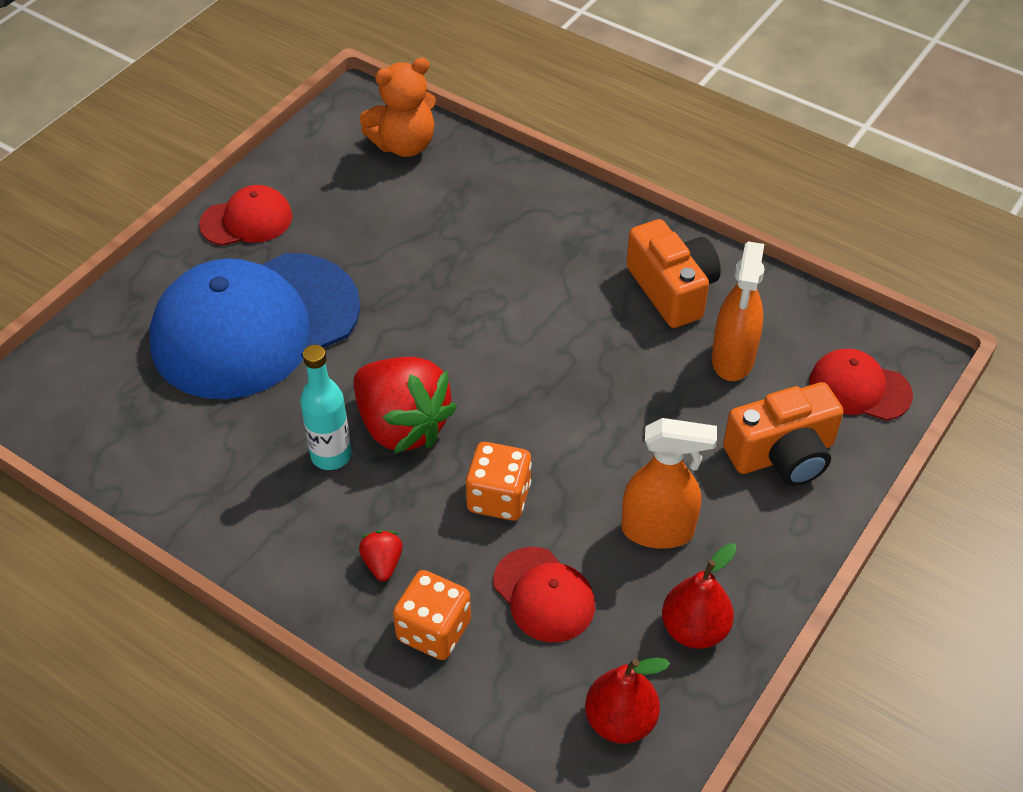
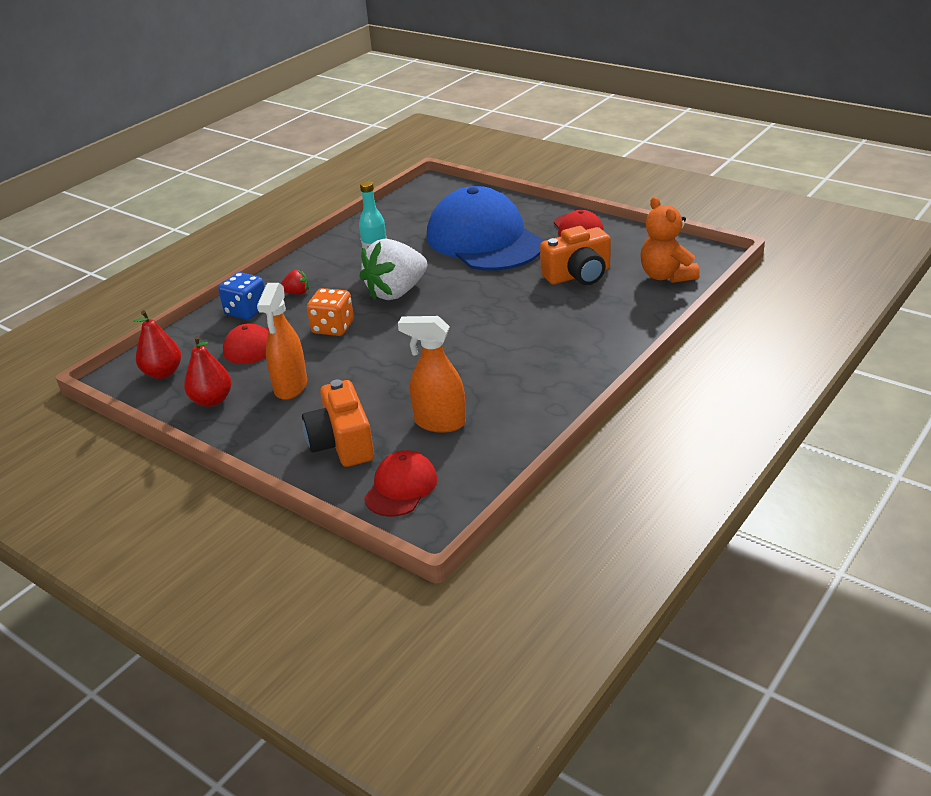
camera: 95 degrees right, 15 degrees down
red strawberry [353,357,457,454] -> white strawberry [359,239,427,300]
orange dice [393,570,471,660] -> blue dice [218,272,265,320]
orange camera [626,219,721,328] -> orange camera moved to [540,226,611,285]

